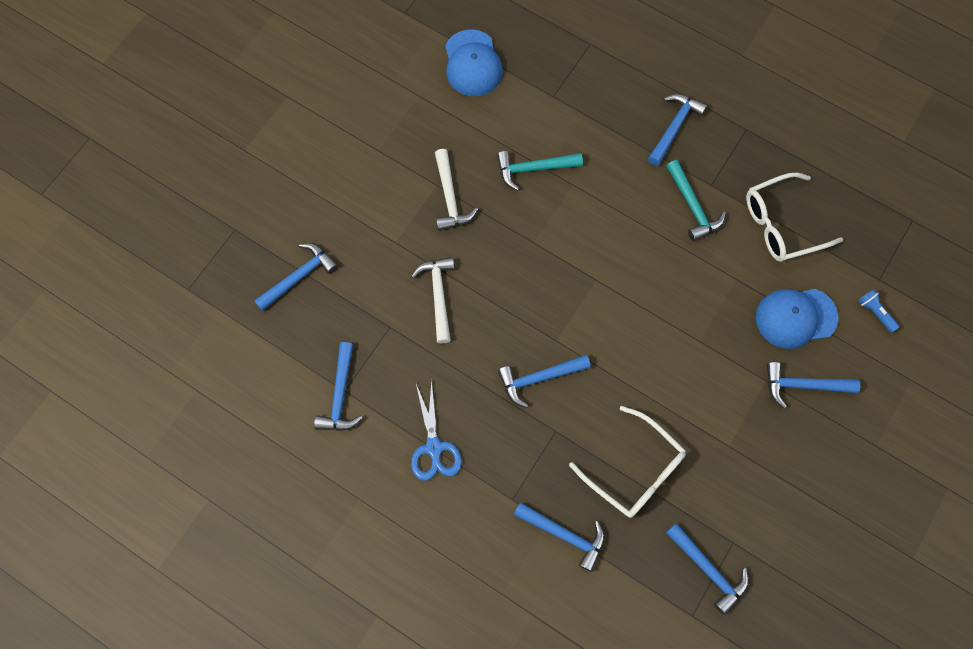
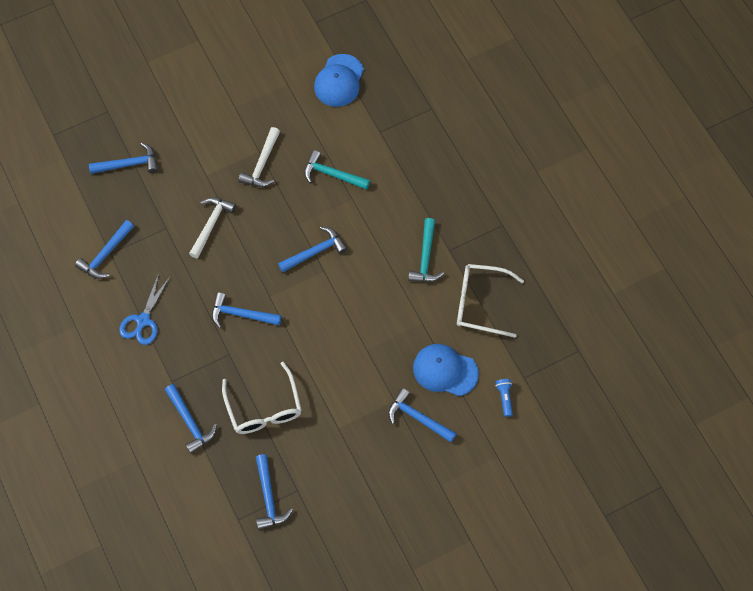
camera: 30 degrees right, 5 degrees down
blue hammer [648,94,707,166] -> blue hammer moved to [278,227,348,272]

